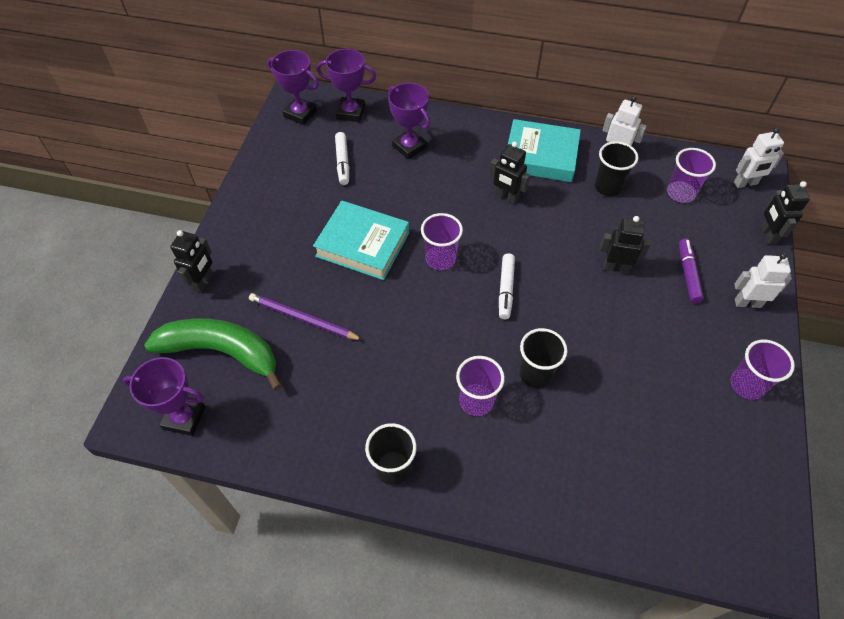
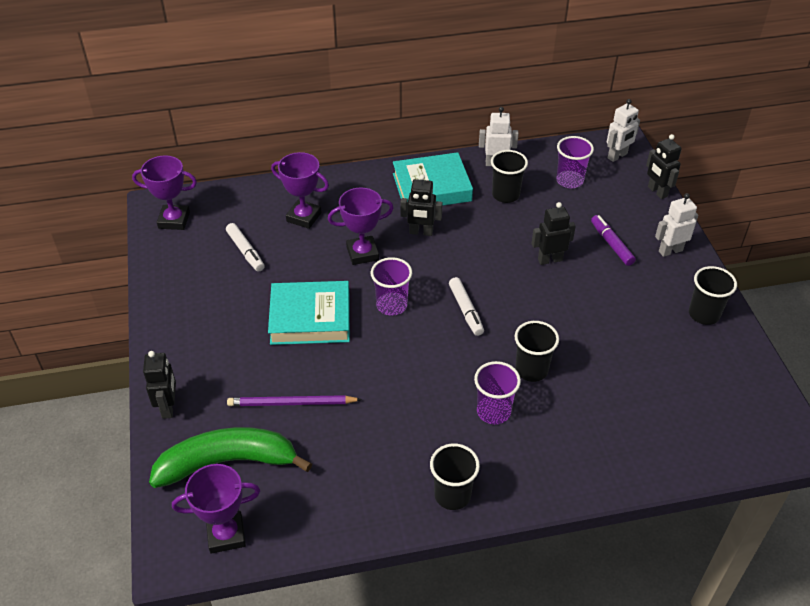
camera: 25 degrees left, 10 degrees down
purple trophy [317,49,376,122] -> purple trophy moved to [328,188,394,265]
purple cup [731,340,795,400] -> black cup [689,266,737,325]

